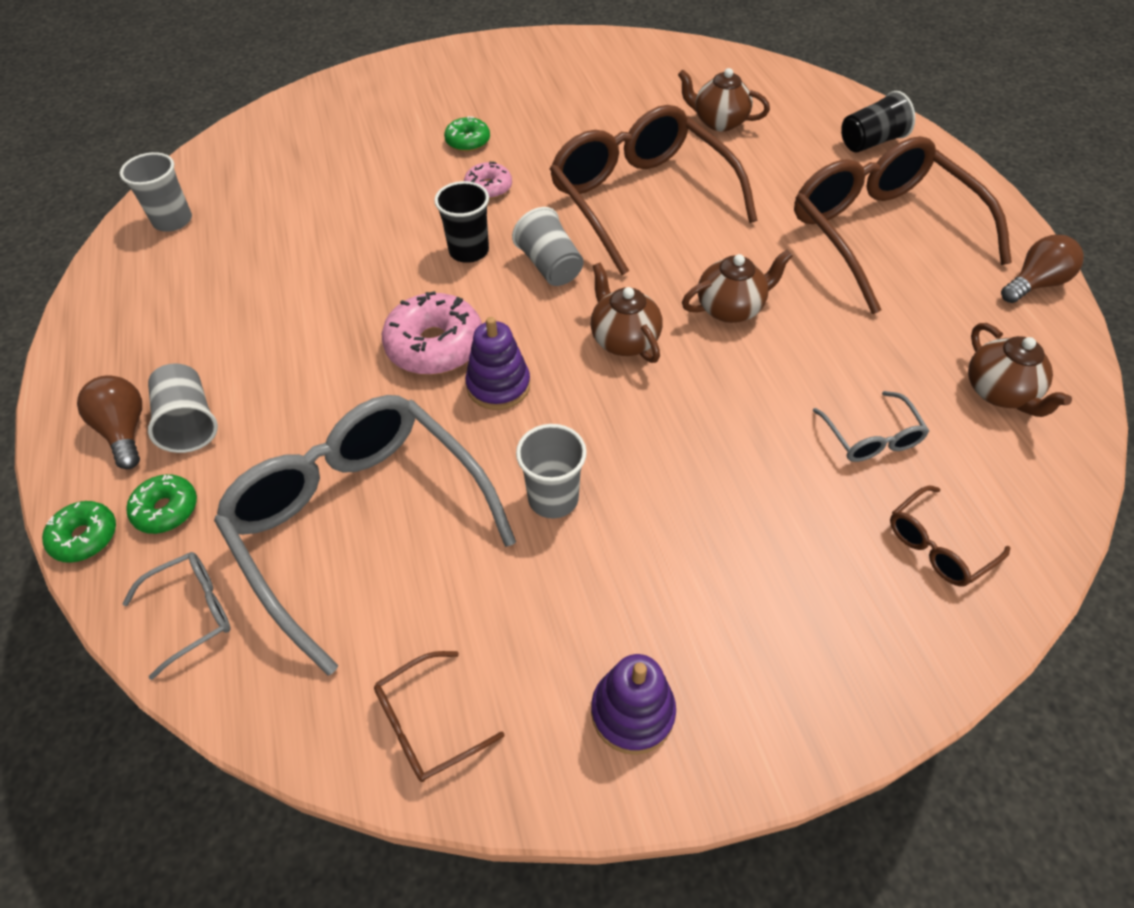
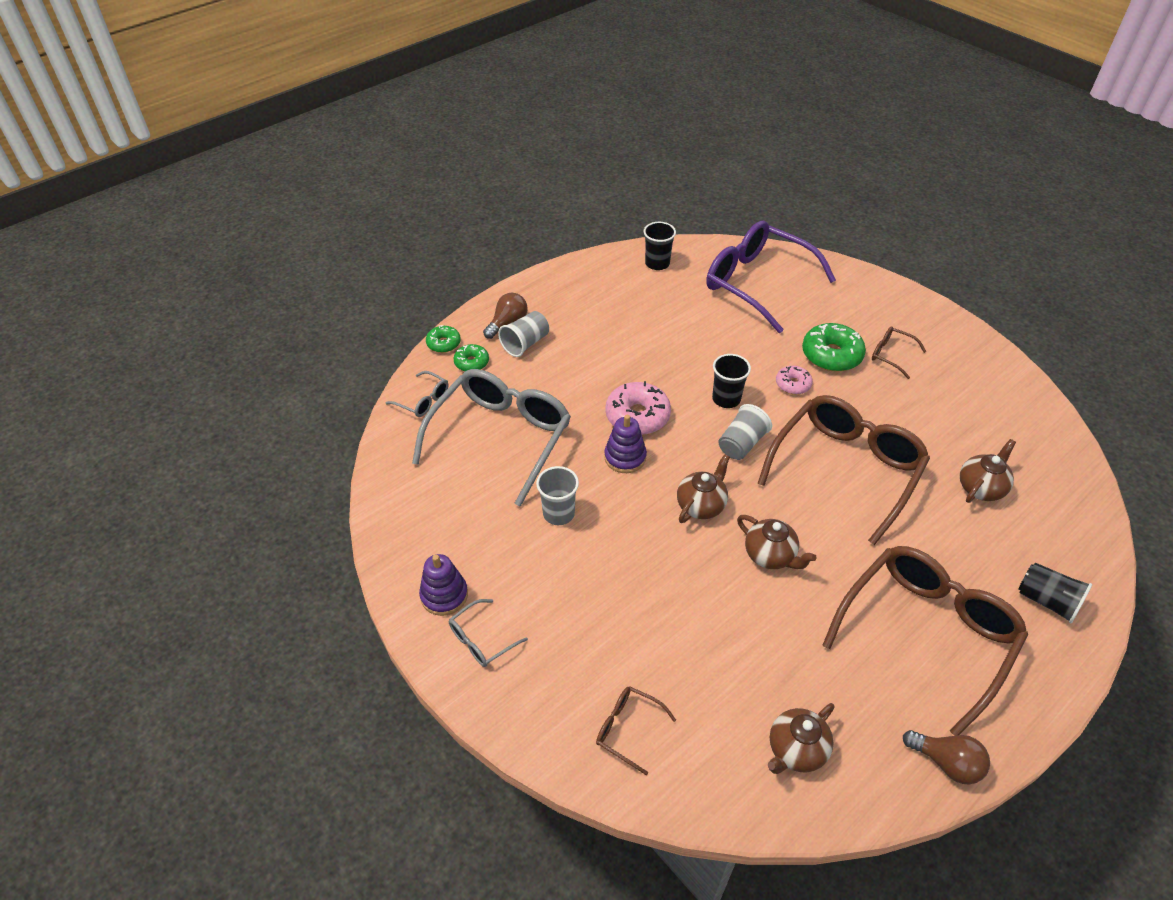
camera: 65 degrees right, 5 degrees down
grey cup [120,152,192,231] -> black cup [644,222,676,270]
brown glasses [374,651,505,782] -> brown glasses moved to [872,326,927,379]
green donut [444,116,490,152] -> green donut [802,323,866,372], size x1.75
brown teapot [678,68,770,131] -> brown teapot turned 45 degrees clockwise [960,439,1016,503]
grey glasses [813,391,929,462] -> grey glasses moved to [449,599,528,667]
none -> purple glasses [706,221,836,333]

